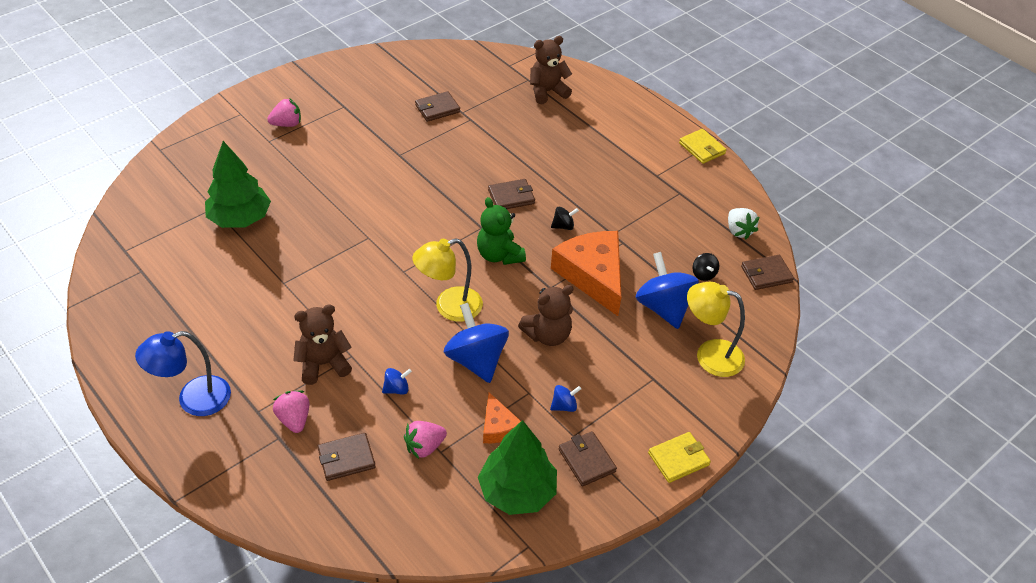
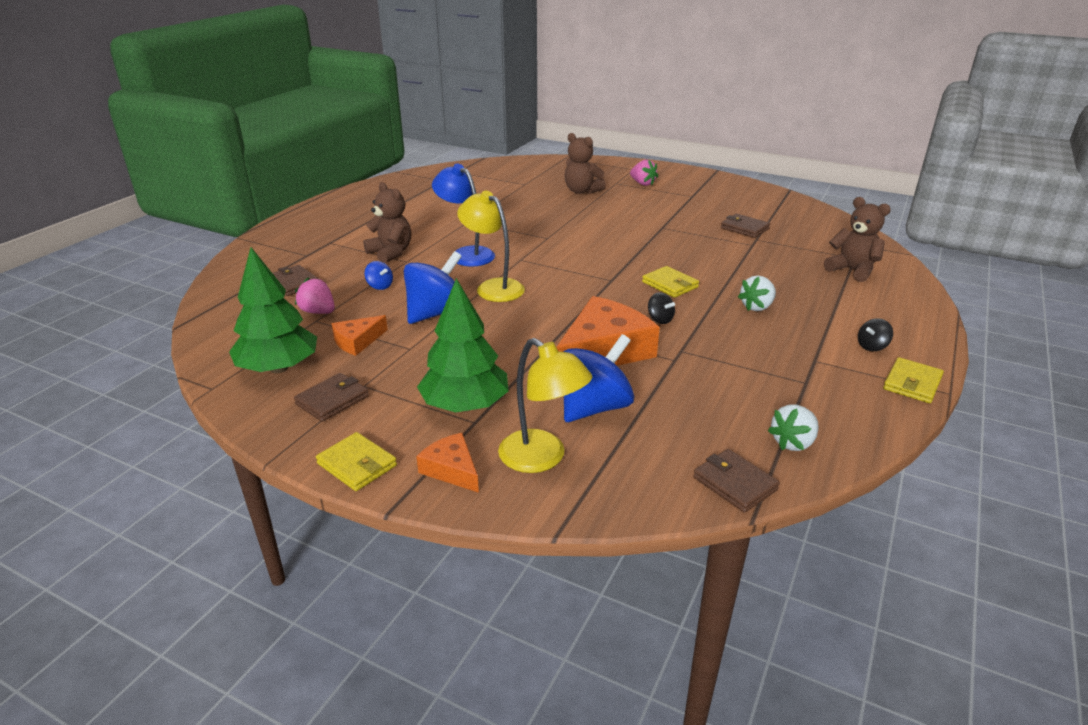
camera: 70 degrees right, 15 degrees down
blue lamp [135,331,231,416] -> blue lamp moved to [432,164,495,267]
green tree [205,141,271,228] -> green tree moved to [417,278,509,413]
pink strawberry [273,391,310,433] -> none
green teddy bear [477,197,526,265] -> none
brown wallet [488,179,535,209] -> yellow wallet [642,266,699,298]
brown teddy bear [518,285,573,346] -> brown teddy bear moved to [565,133,606,194]
blue spinning top [550,385,581,412] -> none
yellow lamp [687,282,745,377] -> yellow lamp turned 135 degrees clockwise [498,338,592,473]
black spinning top [693,253,719,281] -> black spinning top moved to [858,318,893,351]
none -> orange cheese [416,433,479,493]
none -> white strawberry [738,275,776,311]

